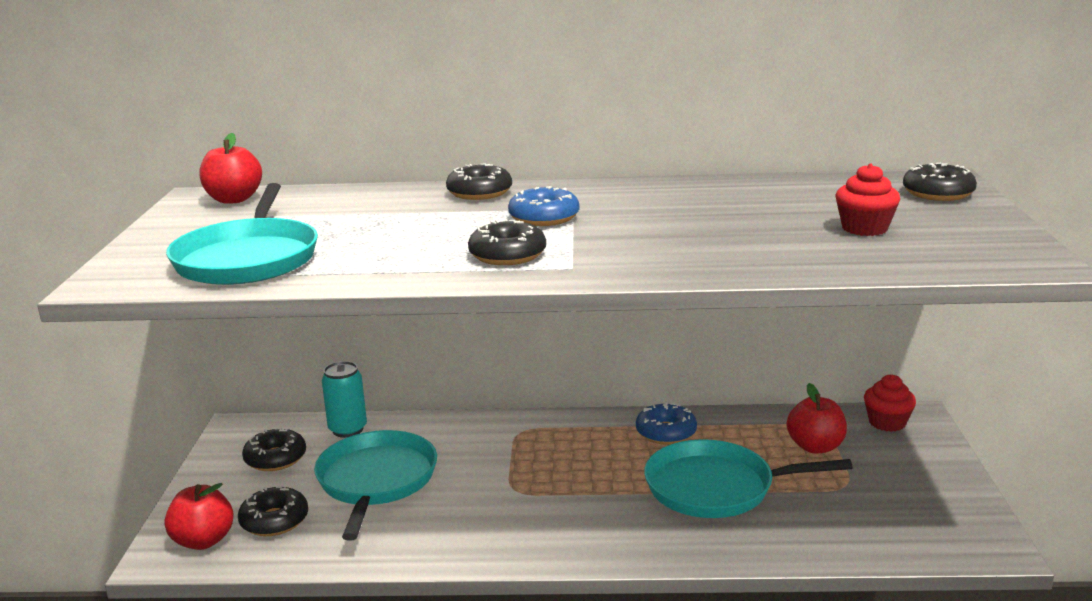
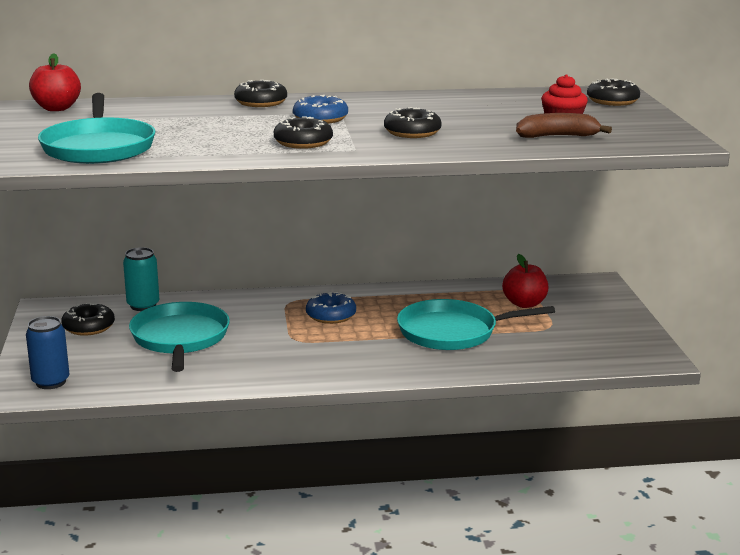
camera: 10 degrees left, 0 degrees up
red apple [164,483,234,550] -> blue can [26,316,69,389]
black donut [238,486,308,536] -> black donut moved to [384,107,441,138]
blue donut [636,403,697,445] -> blue donut moved to [306,292,356,324]
red cupcake [864,374,916,432] -> none
none -> brown banana [516,113,612,138]

